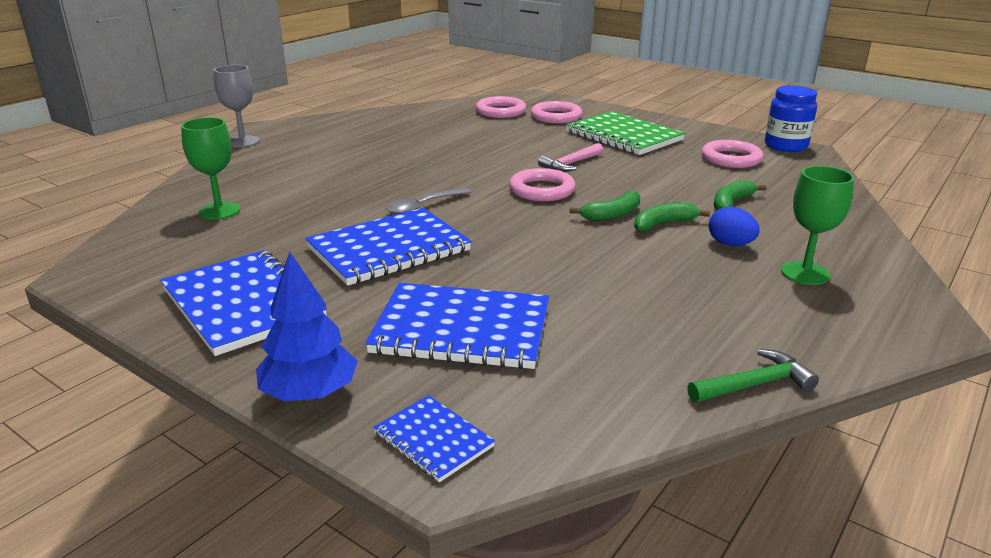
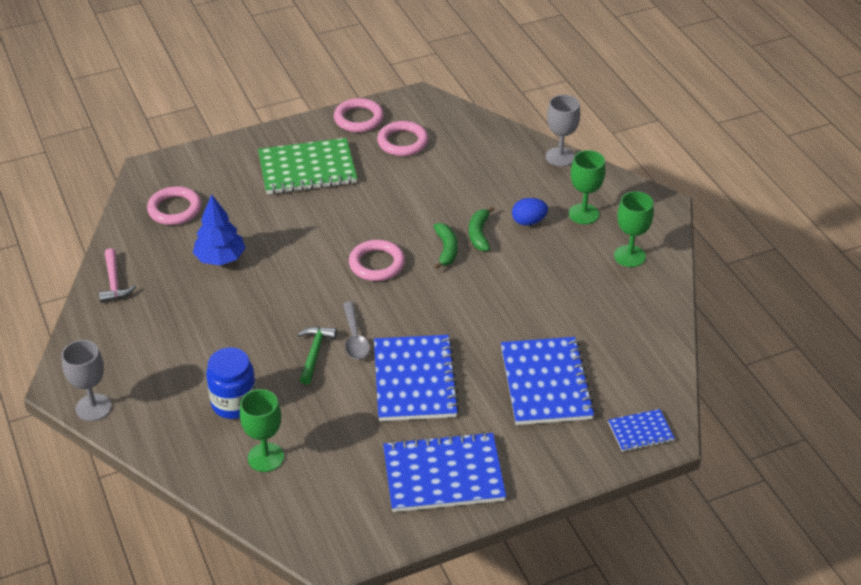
camera: 60 degrees left, 15 degrees up
blue tree [256,252,358,401] -> blue tree moved to [193,194,245,265]
blue notebook [365,283,549,369] -> blue notebook turned 45 degrees counterclockwise [501,337,595,425]
pink ring [531,101,583,124] -> pink ring moved to [334,98,384,132]
pink hammer [538,143,603,172] -> pink hammer moved to [99,248,136,303]
green hammer [687,349,819,402] -> green hammer moved to [298,327,337,385]
green banana [714,180,767,210] -> none
blue jar [765,86,817,152] -> blue jar moved to [206,347,256,419]
none -> grey goblet [546,95,580,167]
none -> green goblet [614,191,654,267]

